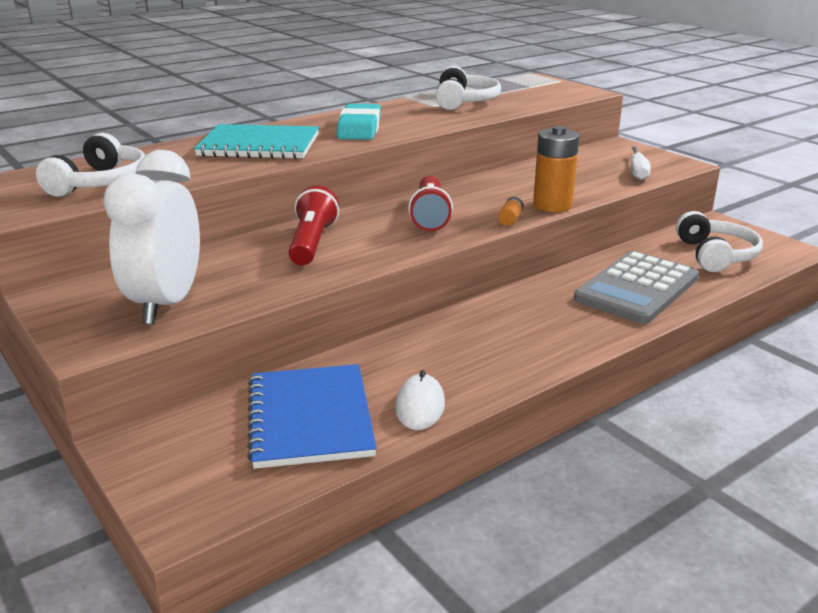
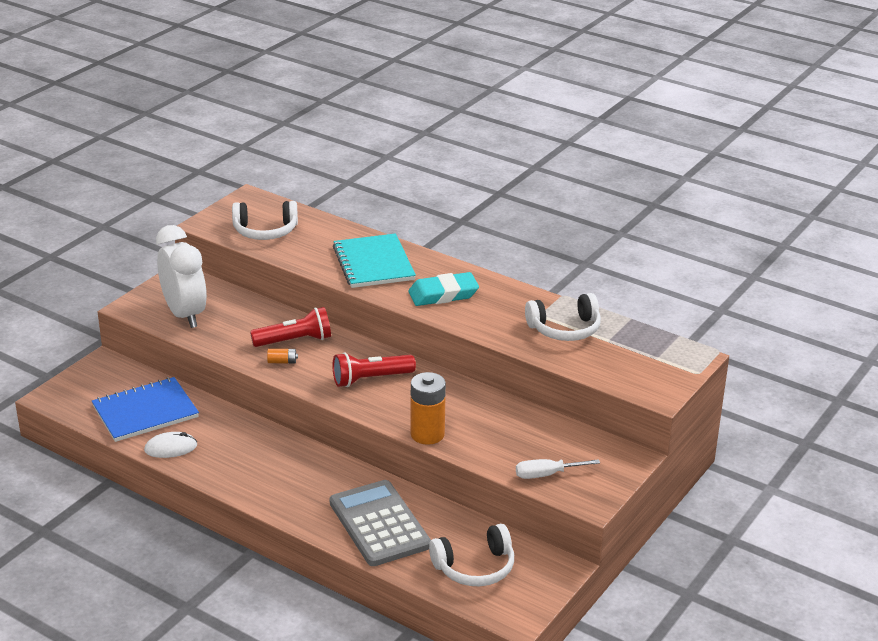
camera: 70 degrees right, 5 degrees up
white clock [103,150,200,325] -> white clock turned 75 degrees clockwise [156,225,207,328]
orange battery [498,197,524,226] -> orange battery moved to [267,349,298,363]
grey calculator [574,251,699,324] -> grey calculator turned 45 degrees clockwise [329,480,431,566]

